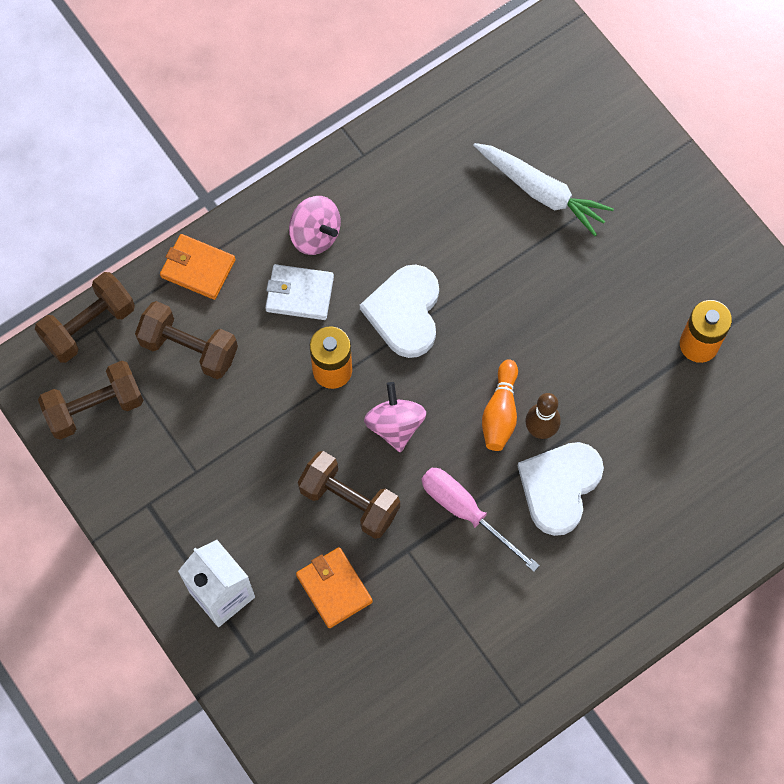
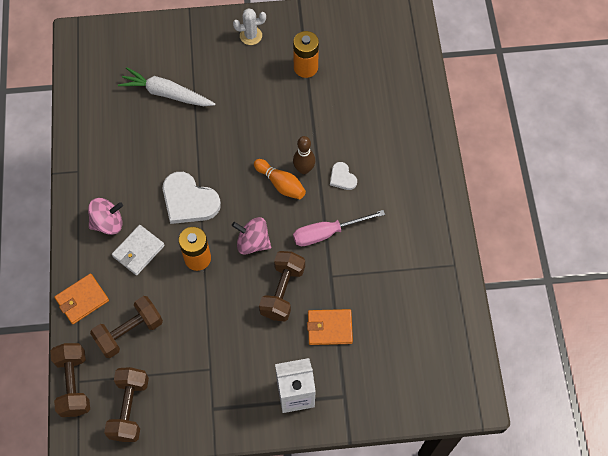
camera: 60 degrees left, 5 degrees down
brown dumbbell [298,451,400,539] -> brown dumbbell turned 45 degrees counterclockwise [259,251,305,322]
white carrot [473,143,614,236] -> white carrot turned 135 degrees counterclockwise [118,67,215,106]
white heart [518,442,604,536] -> white heart [330,162,357,190], size x0.51
none -> white cactus [233,8,266,45]

